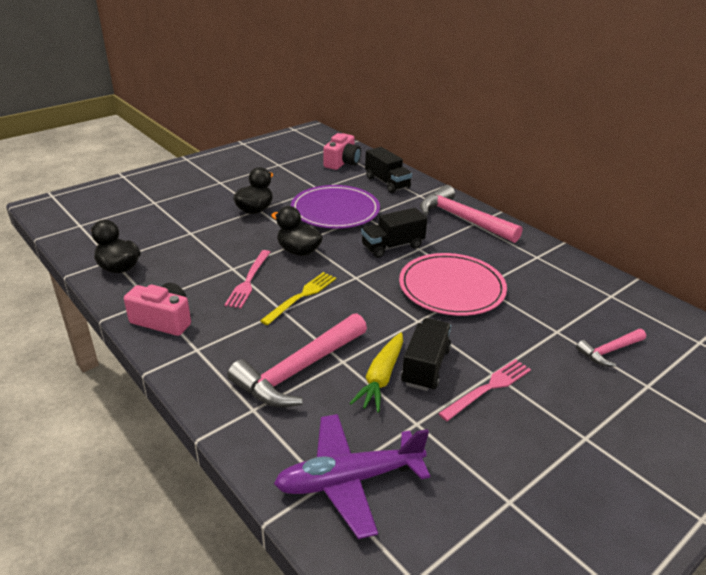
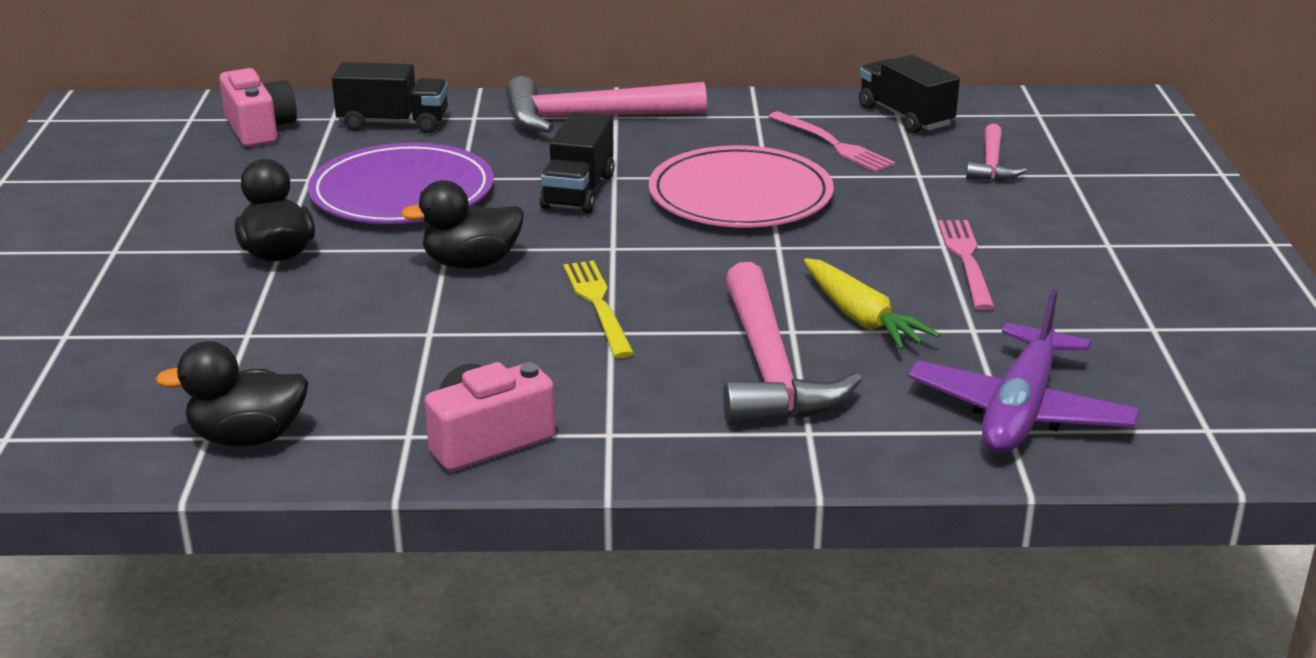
camera: 50 degrees left, 5 degrees down
pink fork [225,250,271,308] -> pink fork moved to [768,112,896,172]
black truck [401,318,451,391] -> black truck moved to [859,55,960,133]

